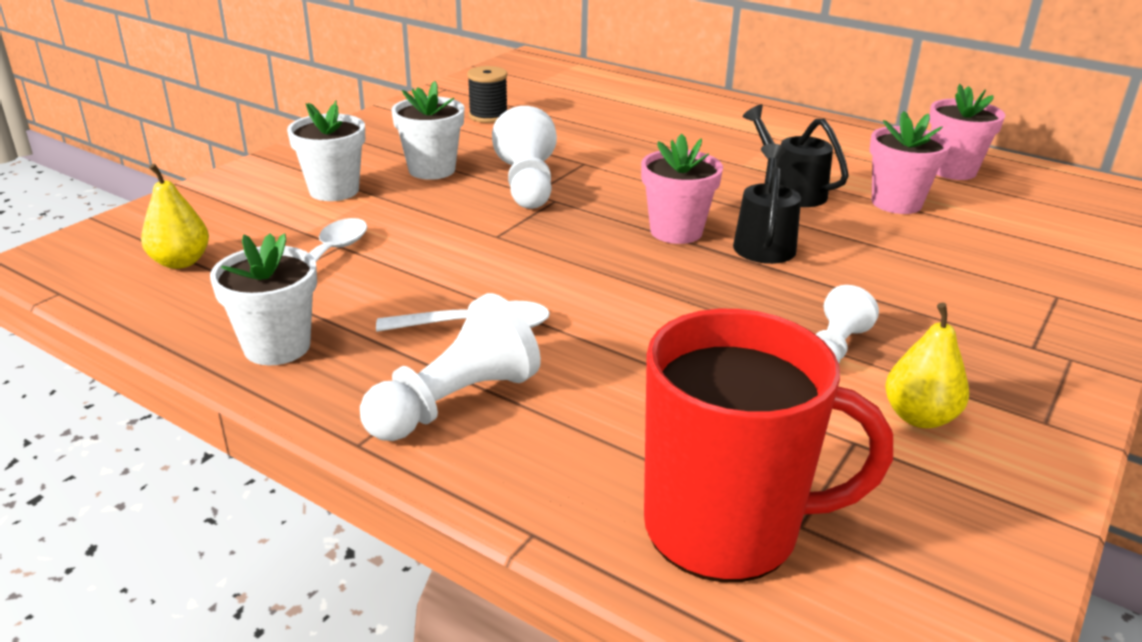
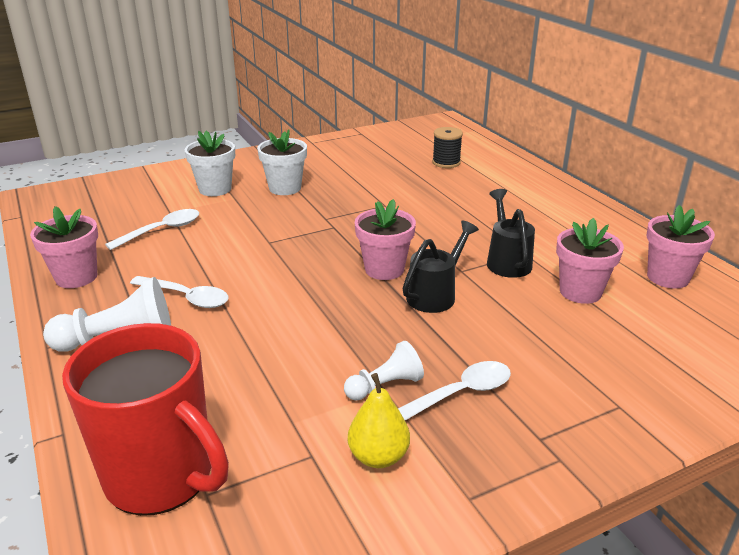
camera: 30 degrees right, 0 degrees up
yellow pear [141,164,209,269] -> none
white flower pot [210,233,317,365] -> pink flower pot [30,206,98,288]
black spool [467,66,507,123] -> black spool moved to [432,127,463,168]
white pawn [492,106,557,209] -> none
none -> white spoon [398,361,511,420]

